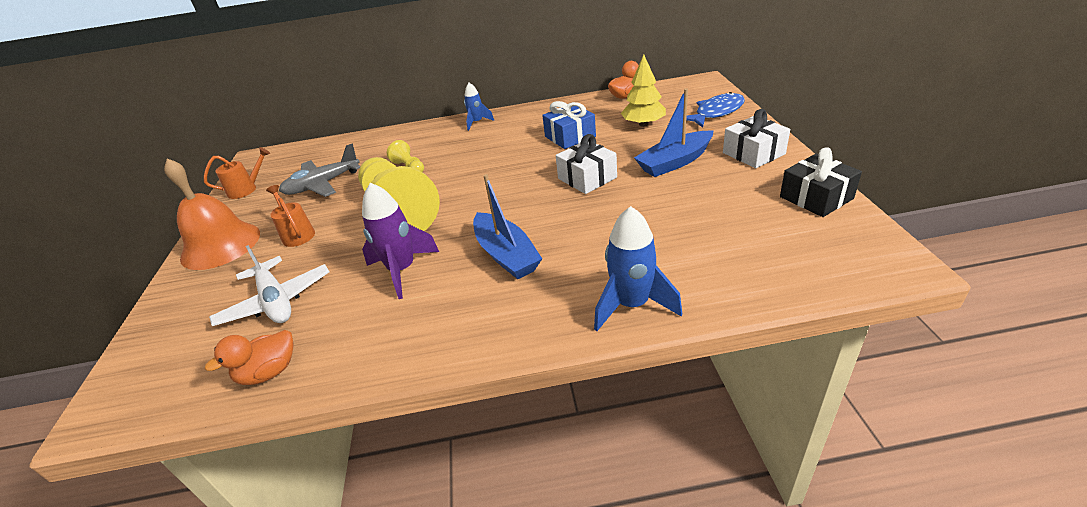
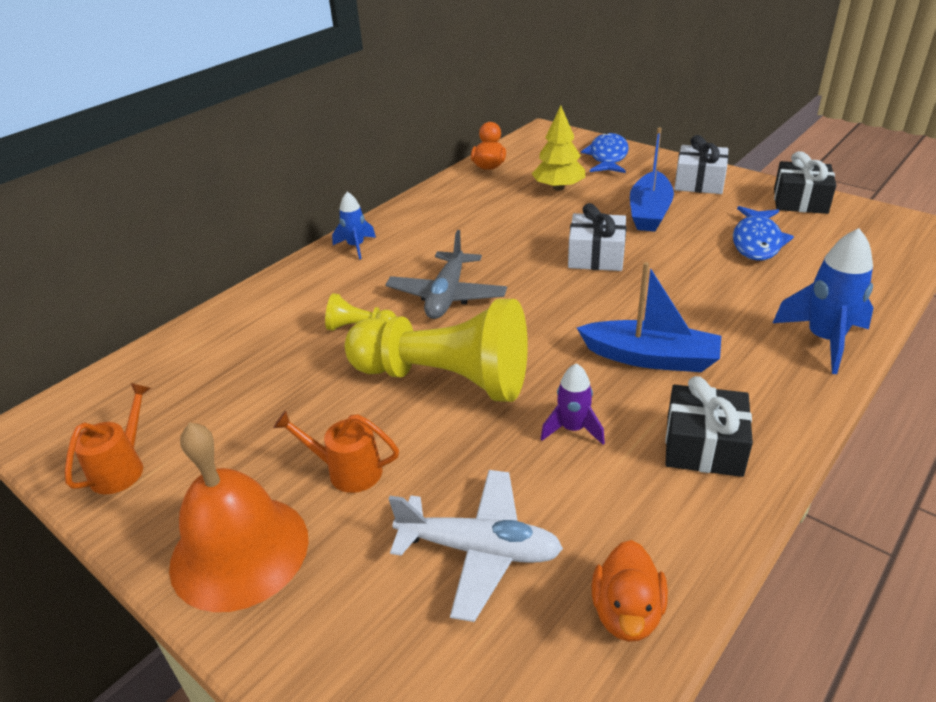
camera: 45 degrees left, 0 degrees up
grey plane [279,144,361,197] -> grey plane moved to [385,230,507,319]
purple rocket [362,183,439,299] -> purple rocket [541,363,605,445], size x0.60
blue gift [542,101,596,149] -> none
none -> black gift [665,376,753,477]
none -> blue fish [733,206,794,261]

